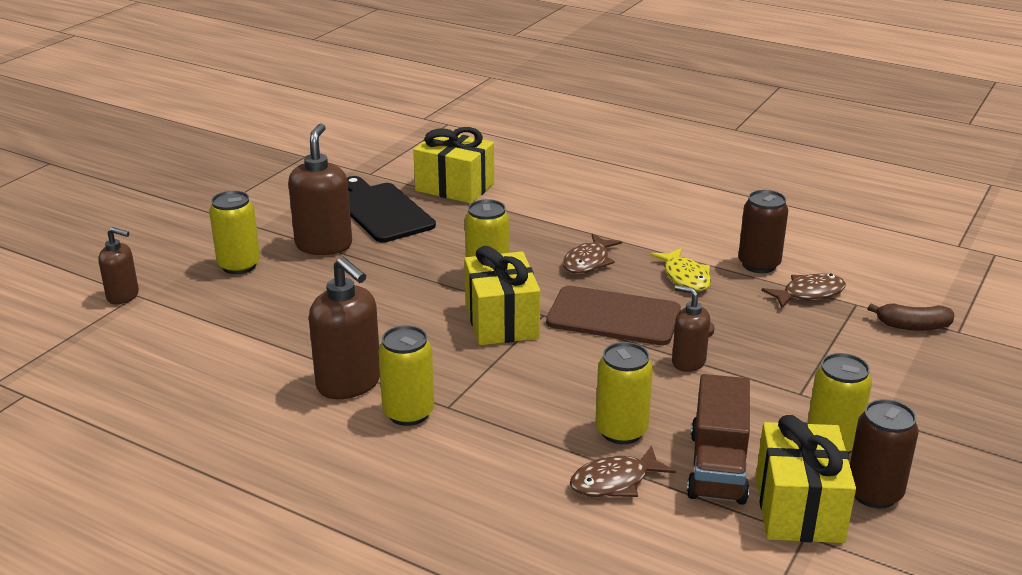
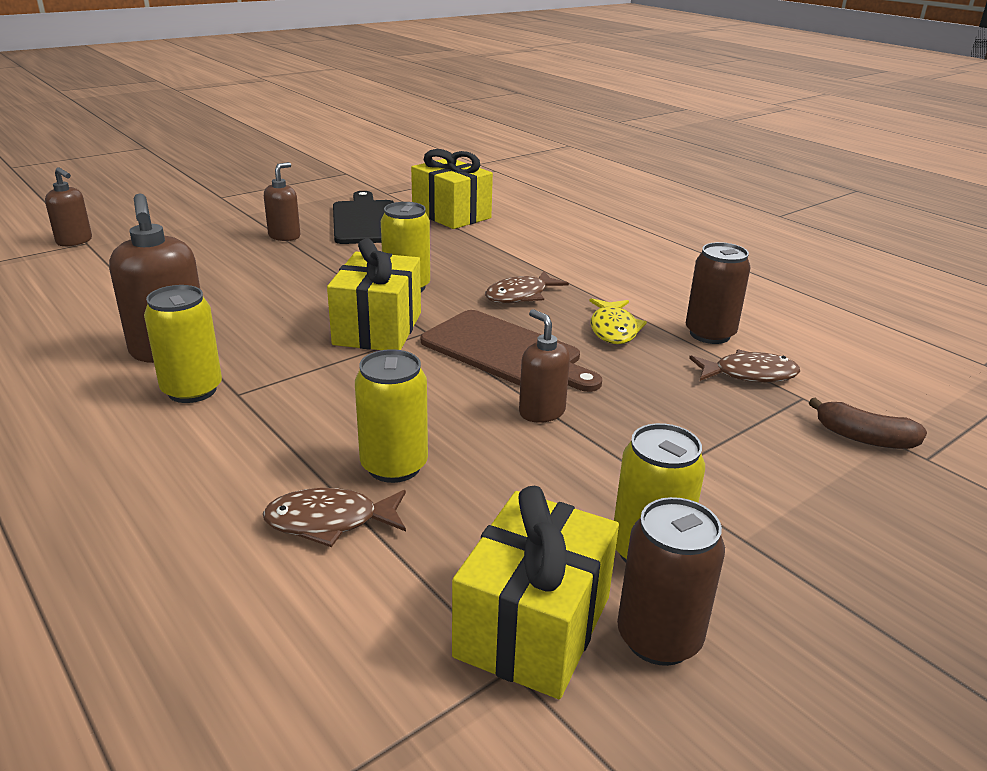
camera: 20 degrees right, 0 degrees up
yellow can [209,191,260,274] -> none
brown soap dispenser [288,124,352,255] -> brown soap dispenser [264,162,300,241], size x0.60
brown truck [687,374,750,505] -> none

